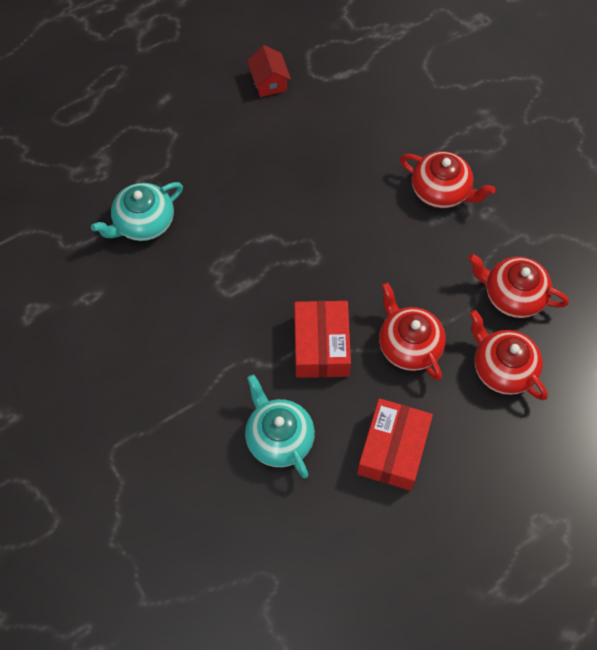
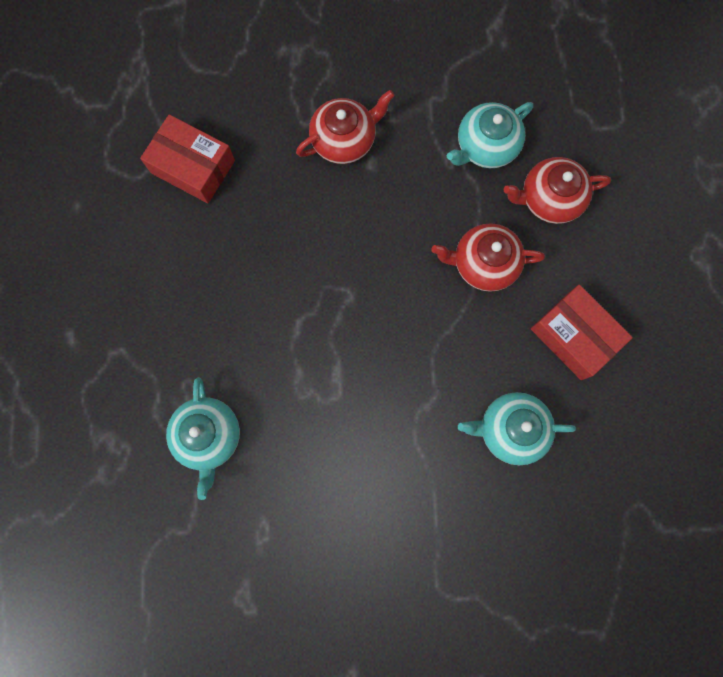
camera: 60 degrees left, 15 degrees up
red house [247,45,291,97] -> none
red box [294,301,351,378] -> red box moved to [140,114,235,203]
red teapot [468,254,569,318] -> turquoise teapot [447,102,533,168]

